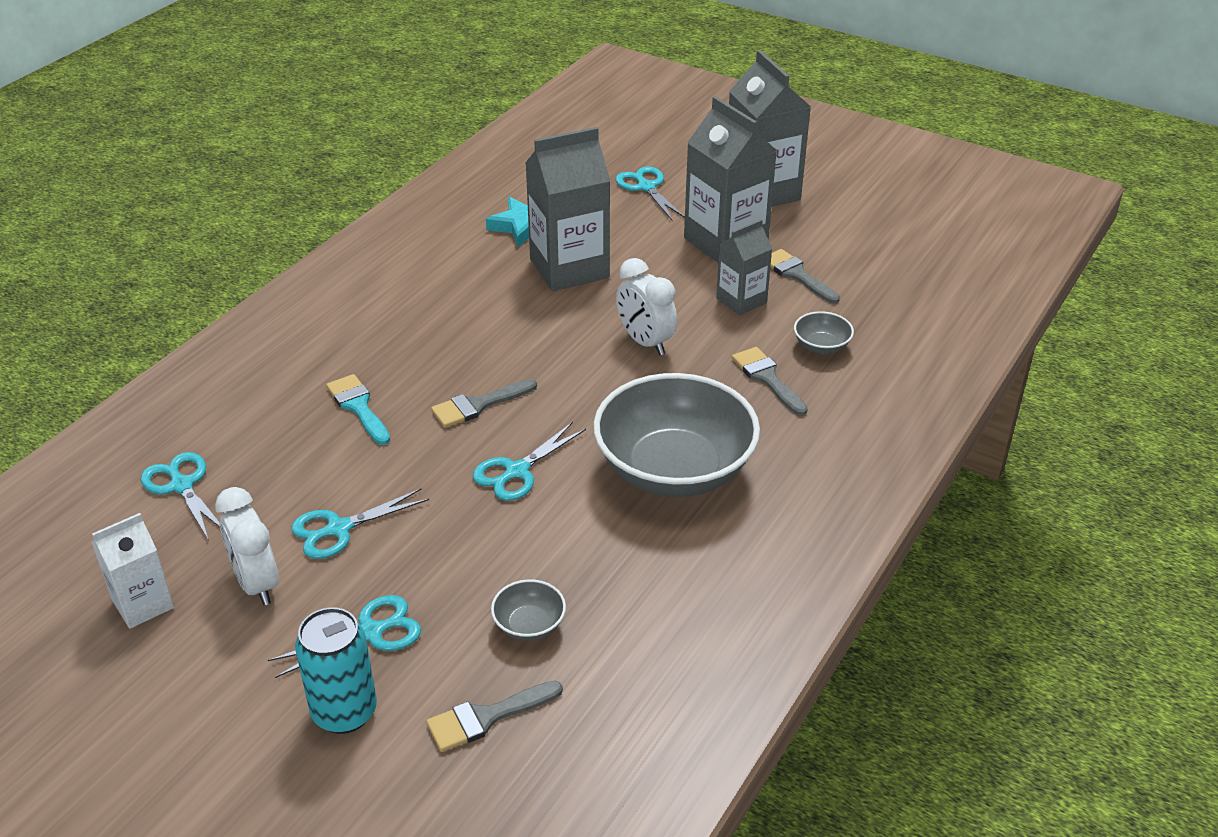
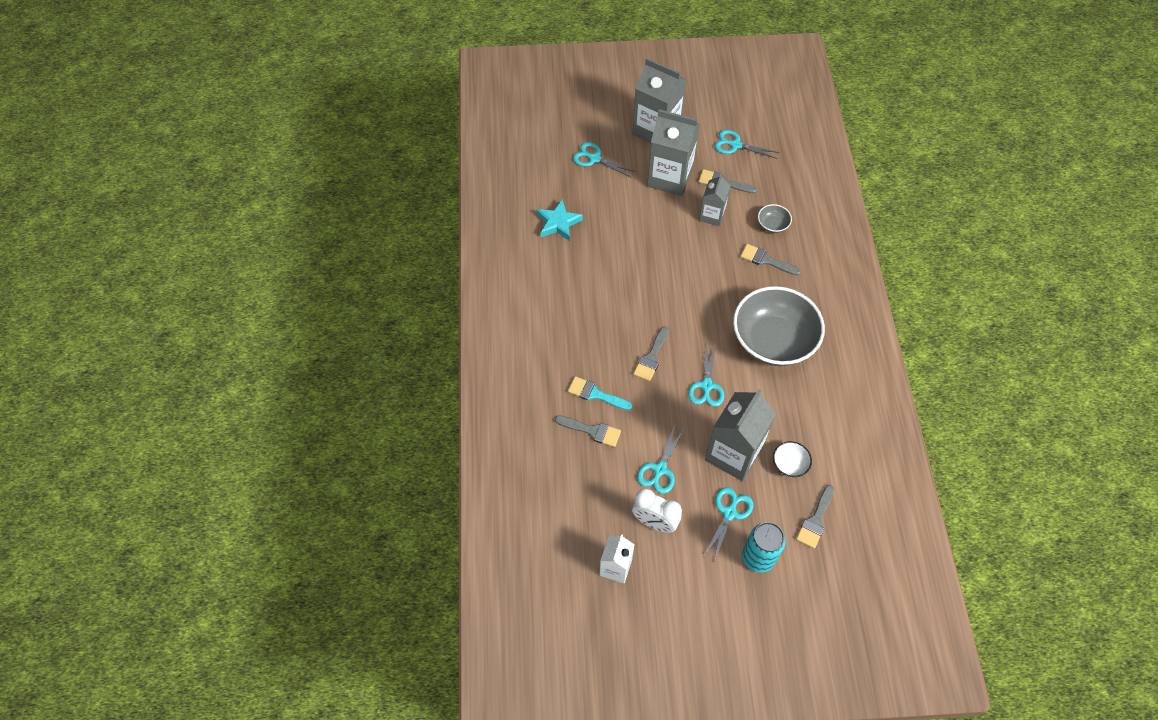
camera: 35 degrees left, 20 degrees up
turquoise scissors [141,452,220,541] -> turquoise scissors moved to [715,130,780,159]
grey bowl [491,579,566,641] -> white bowl [773,441,812,477]
grey carton [526,127,610,291] -> grey carton moved to [705,389,776,481]
white clock [616,258,677,355] -> none
none -> grey brush [555,415,621,447]

